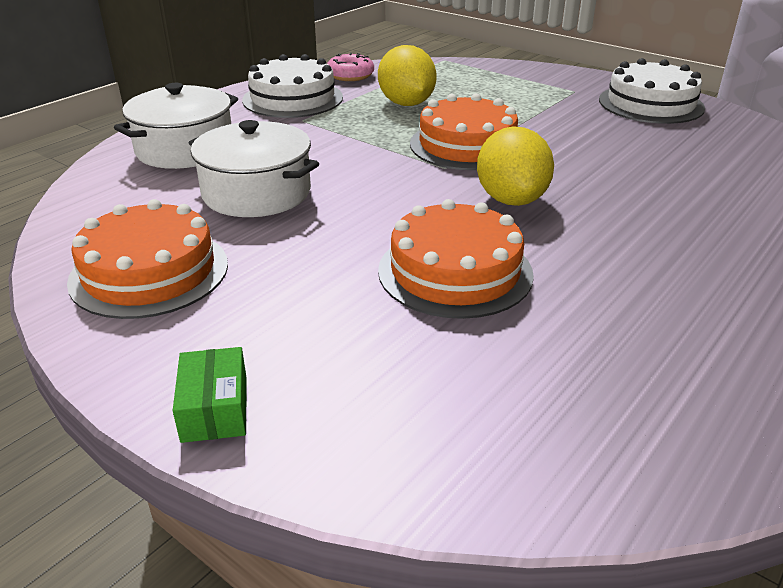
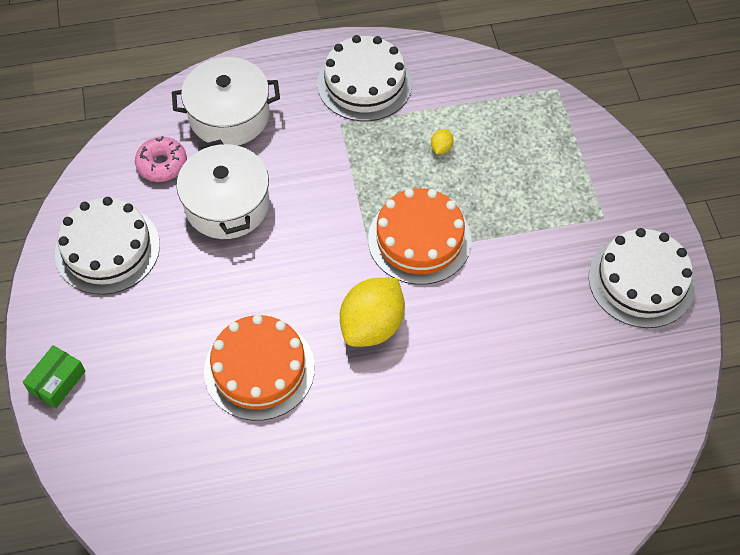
camera: 40 degrees right, 25 degrees up
orange cake [67,199,228,319] -> white cake [55,197,160,295]
pink donut [327,53,374,81] -> pink donut moved to [135,136,187,182]
yellow lemon [378,45,437,106] -> yellow lemon [431,129,454,154], size x0.40

